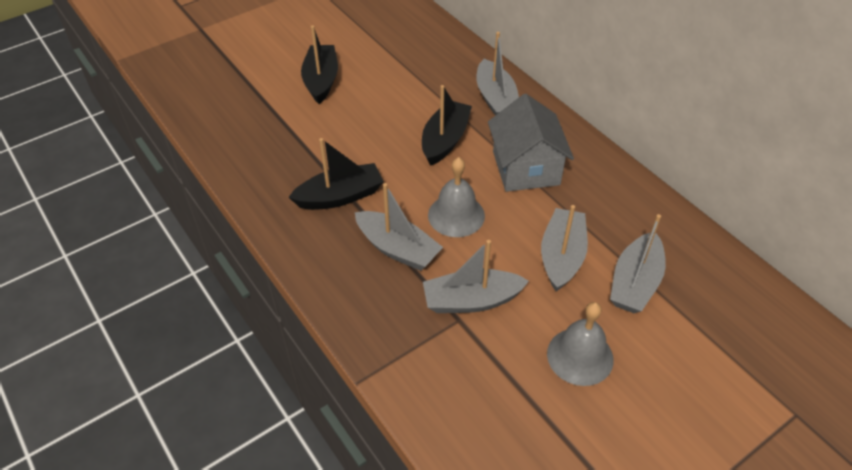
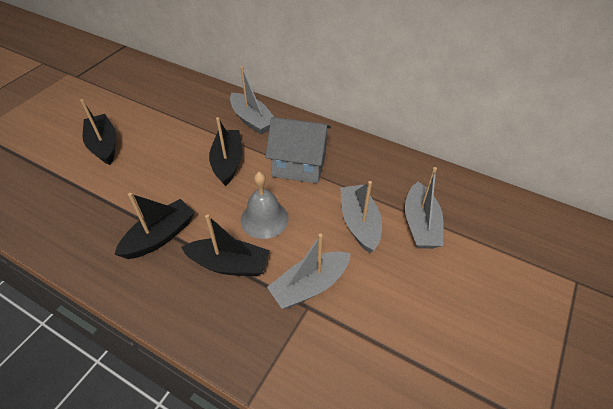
camera: 25 degrees left, 0 degrees up
grey boat [355,183,443,271] -> black boat [181,214,270,276]
grey house [488,94,574,192] -> grey house turned 45 degrees counterclockwise [265,117,331,184]
grey bell [547,302,614,386] -> none

